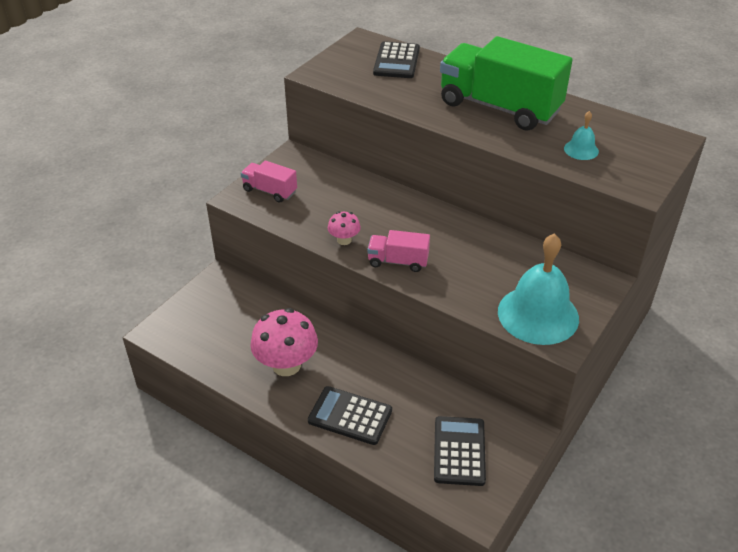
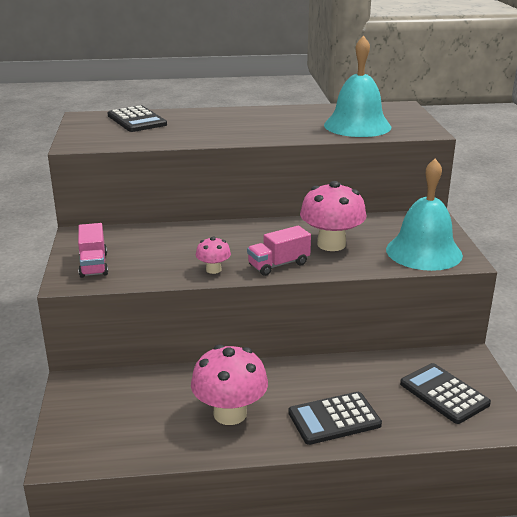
camera: 40 degrees left, 15 degrees down
pink truck [241,161,297,203] -> pink truck turned 90 degrees counterclockwise [78,223,108,278]
green truck [440,36,572,131] -> none
turquoise bell [564,111,599,160] -> turquoise bell [324,35,391,137], size x2.20
none -> pink mushroom [300,181,366,251]

